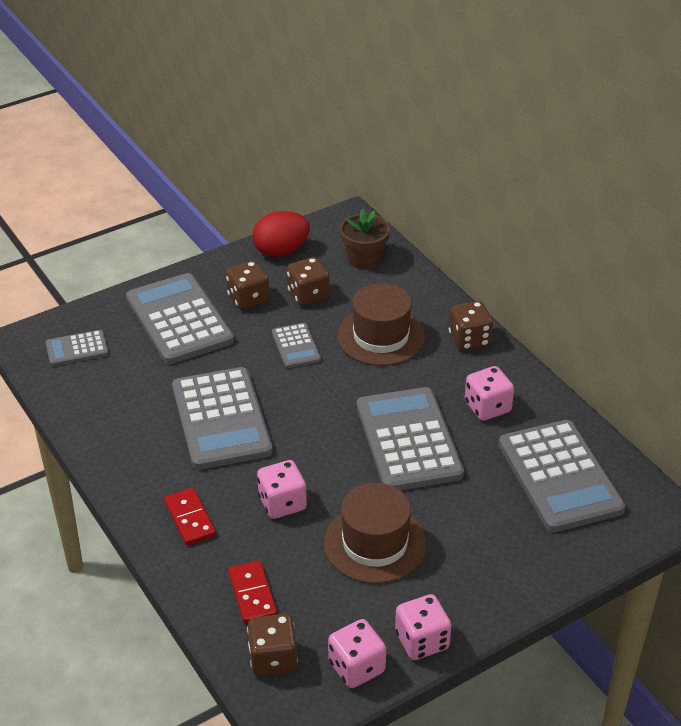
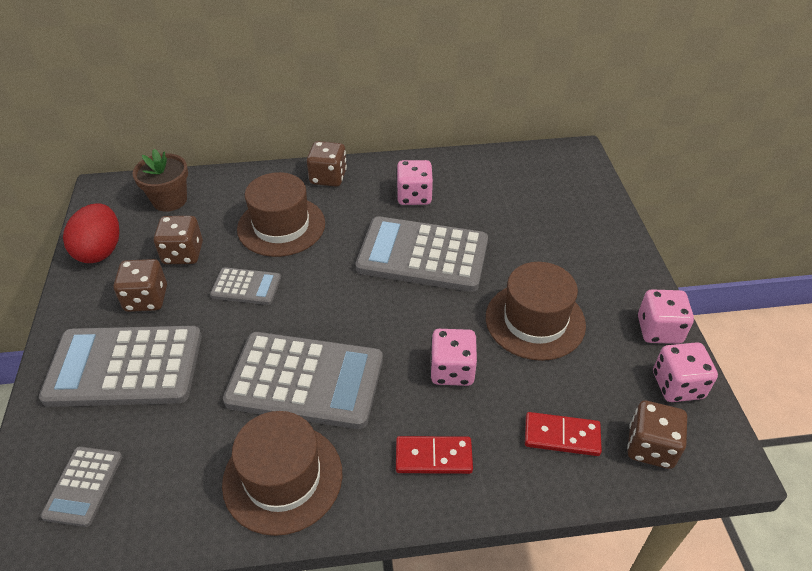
camera: 65 degrees left, 5 degrees up
grey calculator [499,420,625,532] -> none
none -> brown hat [222,411,343,536]

